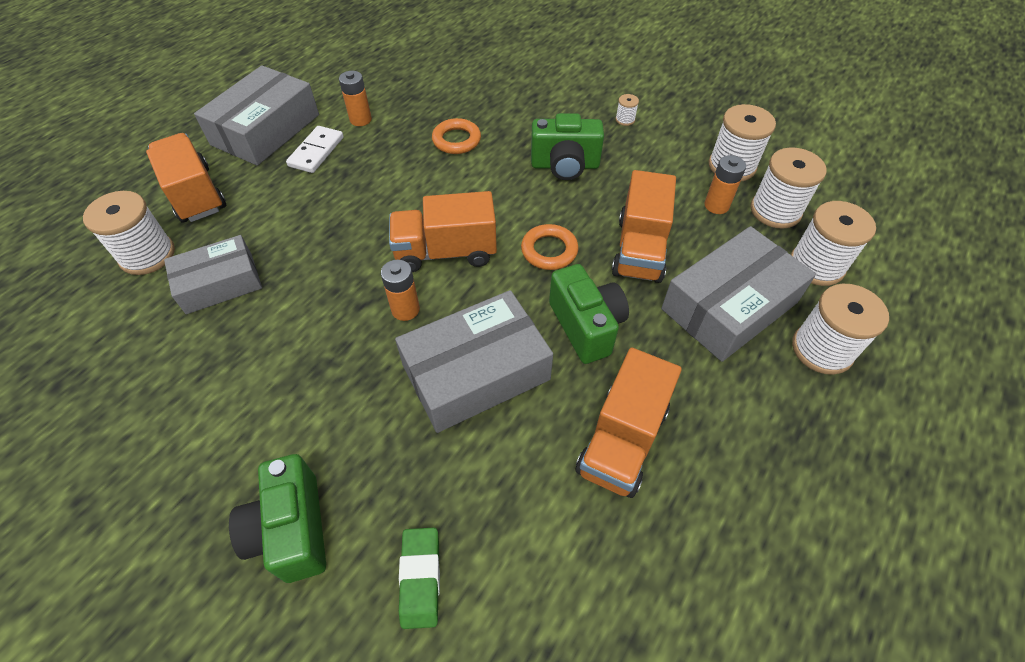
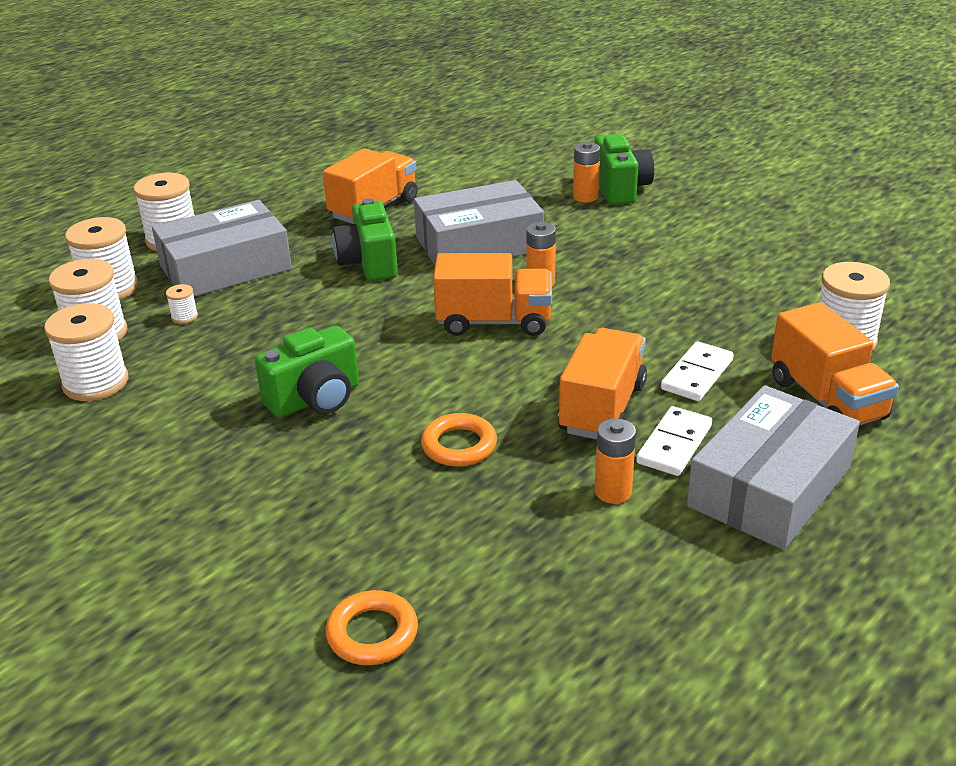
camera: 170 degrees left, 20 degrees down
grey box [164,235,262,314] -> none
green eraser [399,528,440,629] -> none
orange ring [521,224,578,270] -> orange ring moved to [326,590,418,665]
green camera [531,113,604,180] -> green camera turned 135 degrees clockwise [255,326,359,418]
orange truck [612,170,676,283] -> orange truck moved to [558,328,647,439]
white spool [616,94,639,126] -> white spool moved to [166,284,198,324]
orange battery [704,155,746,214] -> orange battery moved to [573,142,600,203]
none -> white domino [661,341,734,401]

